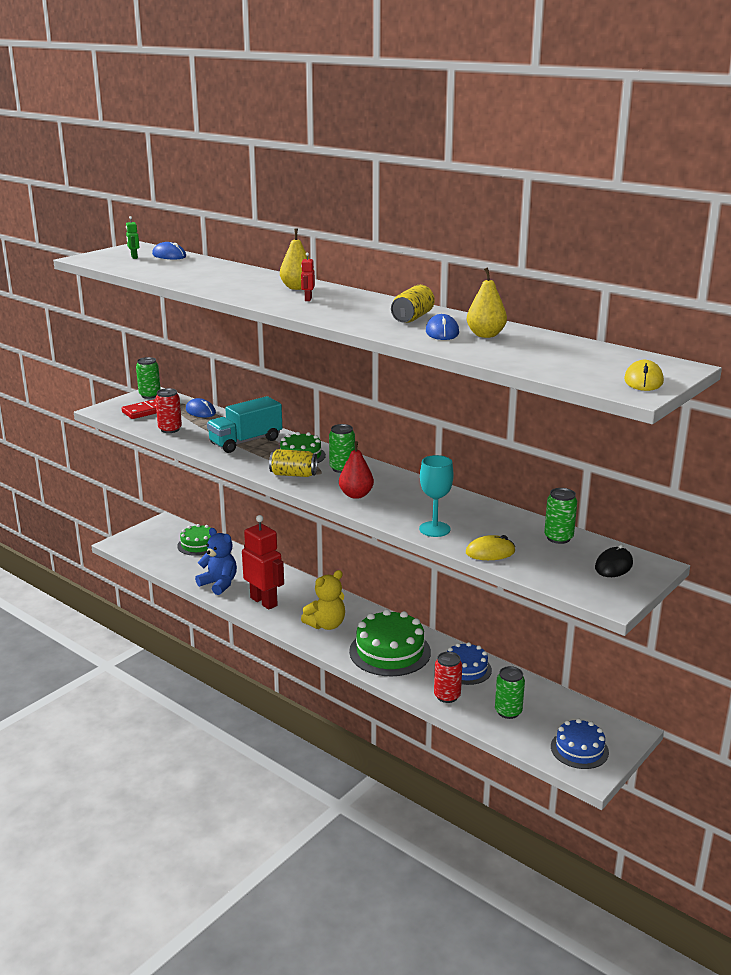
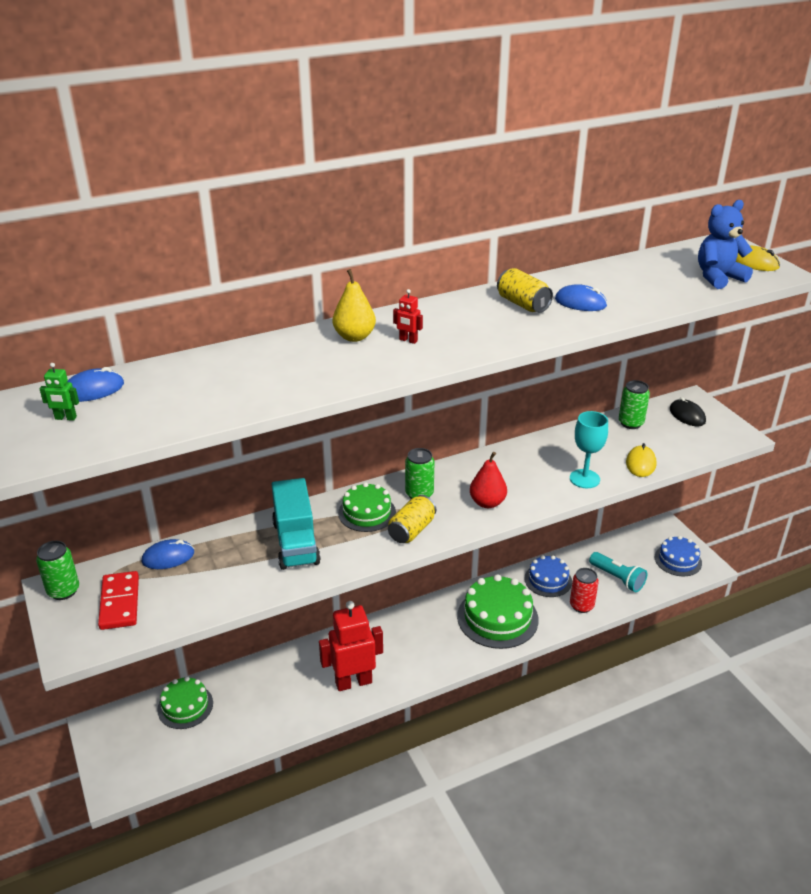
camera: 65 degrees left, 10 degrees up
red can [155,388,182,433] -> none
blue teddy bear [195,528,237,595] -> blue teddy bear moved to [698,200,753,289]
yellow teddy bear [301,570,345,630] -> none
yellow pear [467,268,507,338] -> none
green can [495,666,525,719] -> turquoise flashlight [589,552,647,592]

